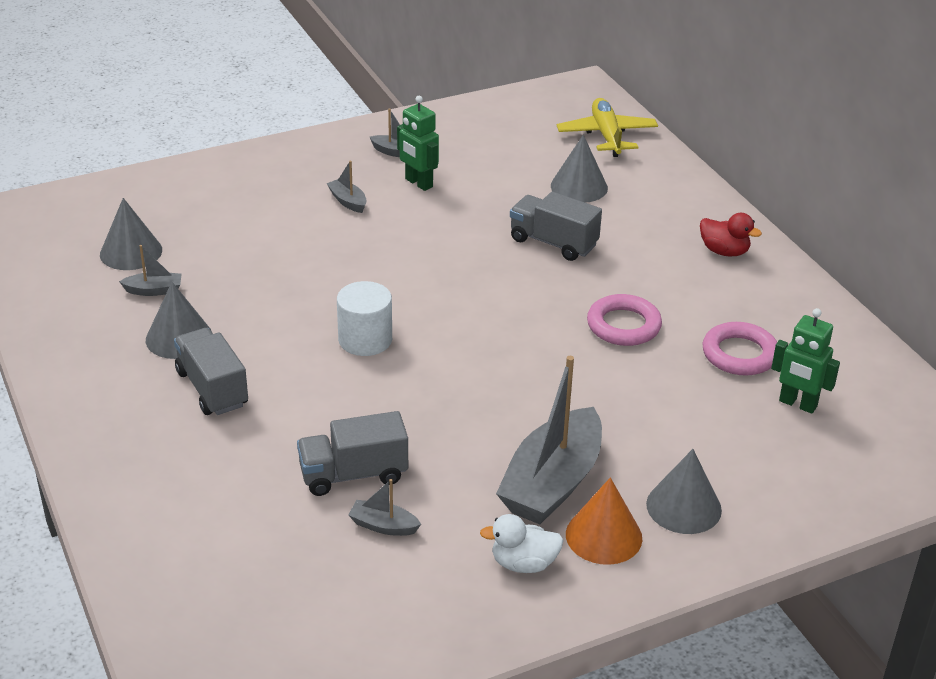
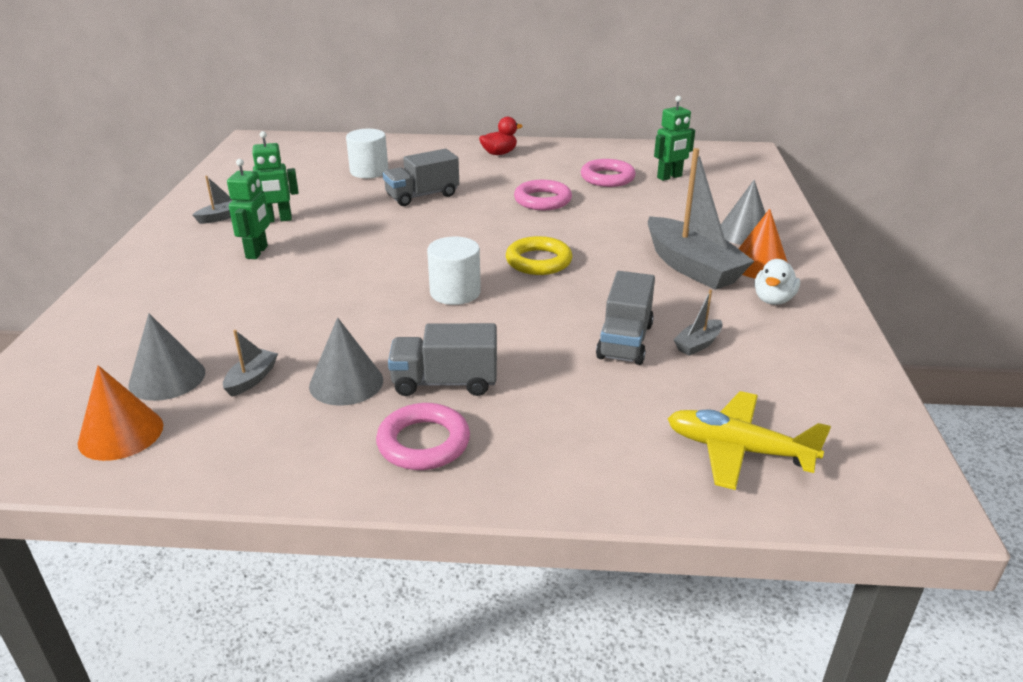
camera: 60 degrees left, 5 degrees down
grey boat [327,161,367,213] -> green robot [227,159,270,259]
grey cone [551,135,608,203] -> white cylinder [346,129,388,178]
yellow plane [557,98,658,157] -> yellow plane moved to [667,391,831,490]
none -> orange cone [78,365,163,461]
none -> pink ring [376,403,470,470]
none -> yellow ring [506,236,573,275]

